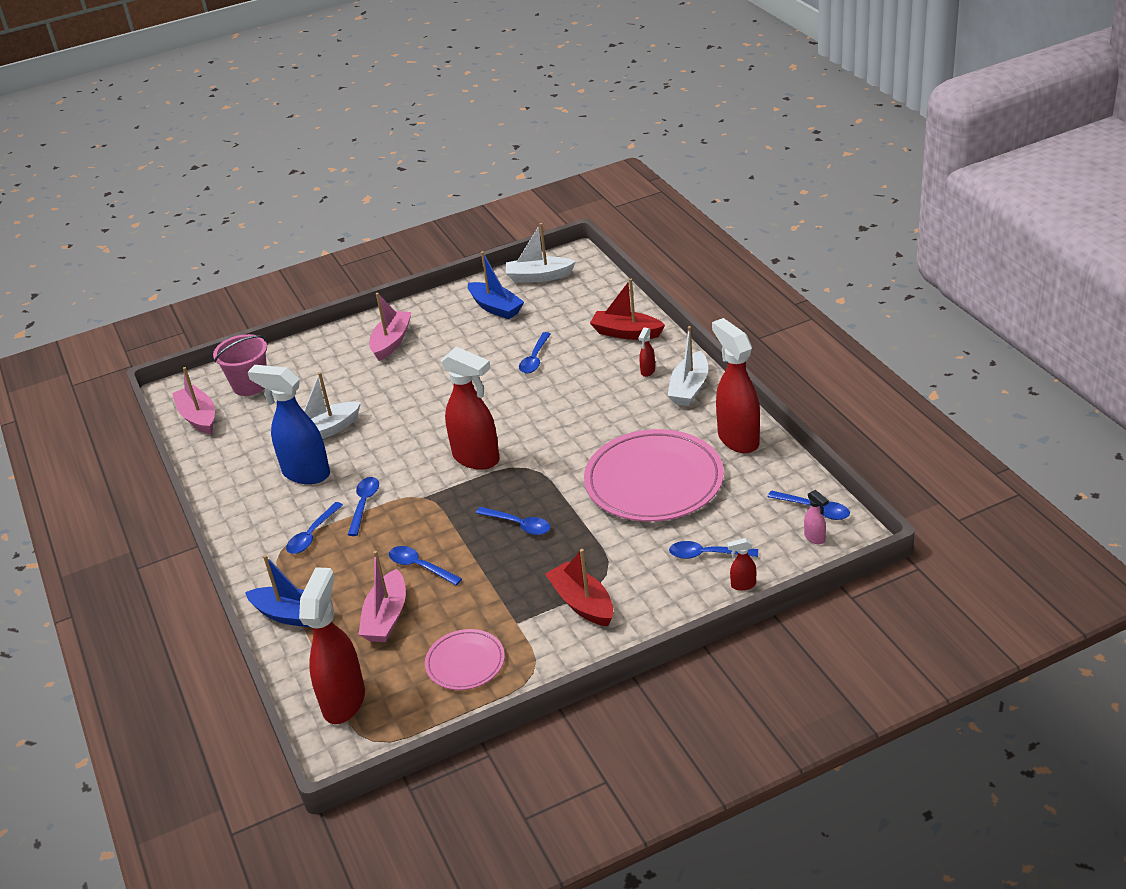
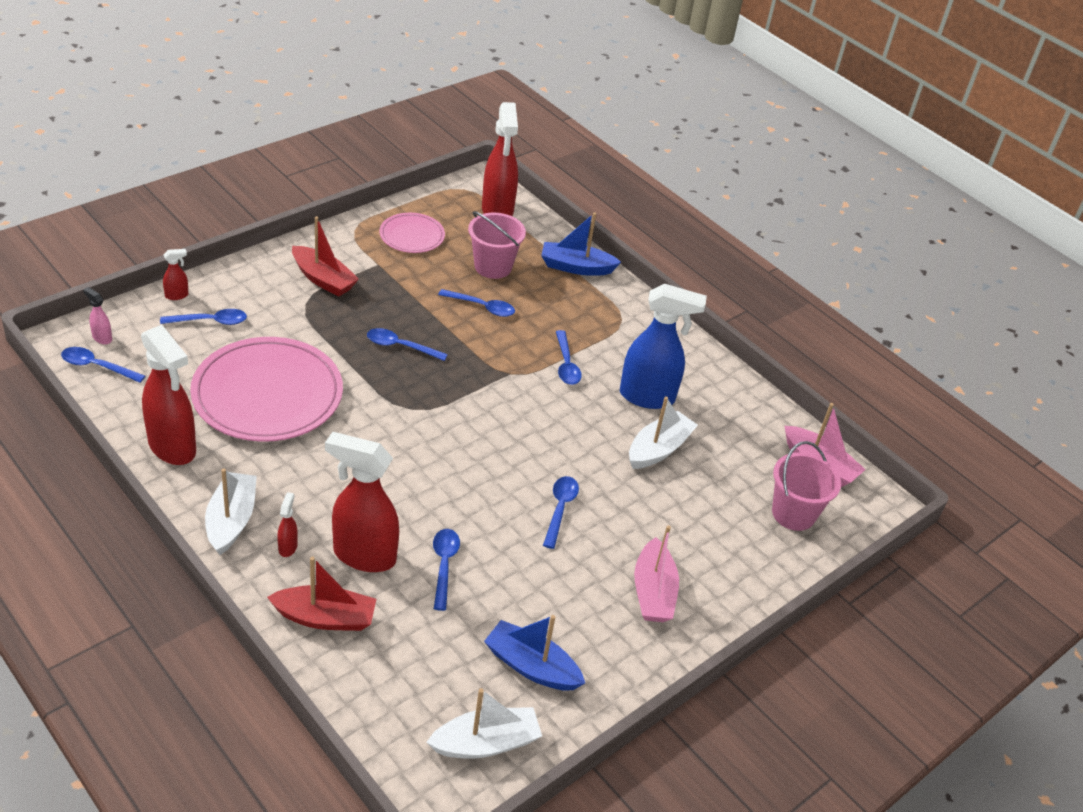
camera: 155 degrees right, 5 degrees up
blue spoon [286,502,343,554] -> blue spoon moved to [543,476,579,549]
pink boat [358,551,406,642] -> pink bucket [468,211,526,279]
red spray bottle [441,347,500,470] -> red spray bottle moved to [325,432,399,572]

